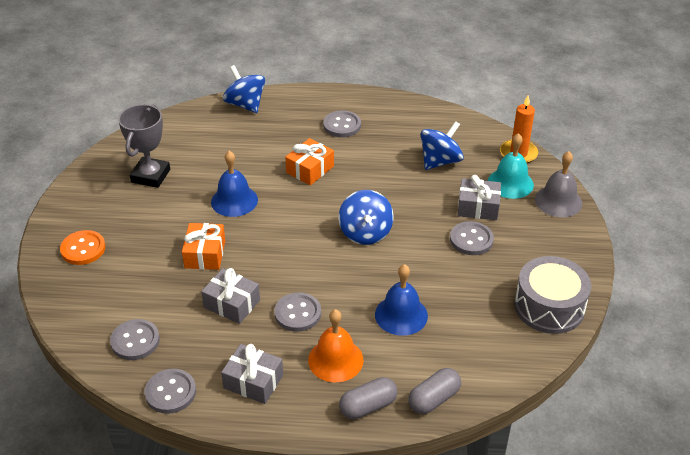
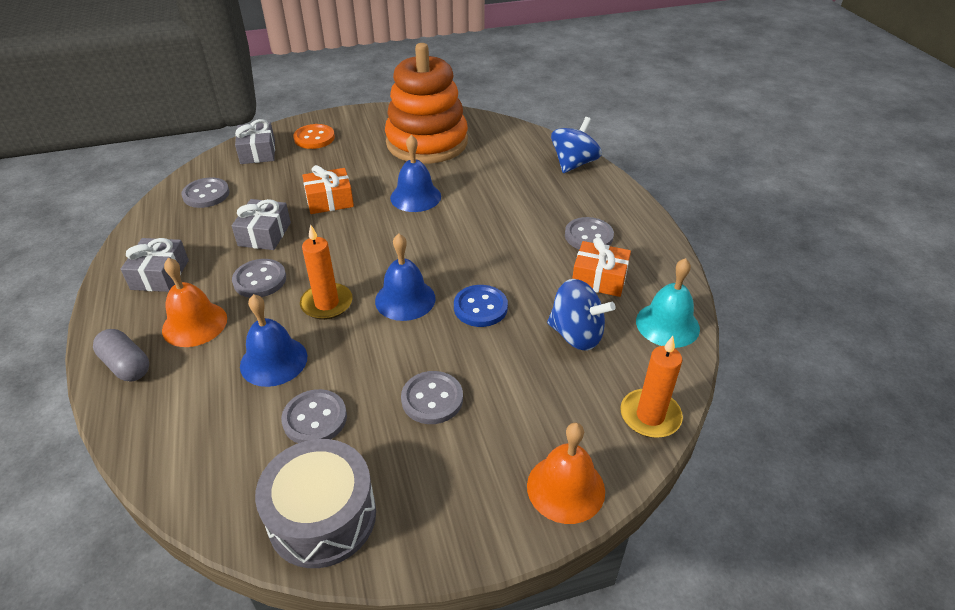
camera: 70 degrees right, 0 degrees up
grey trophy [118,104,170,188] -> orange stacking toy [385,43,468,164]
grey button [144,369,196,414] -> grey button moved to [281,389,347,443]
orange gift [285,138,334,185] -> orange gift moved to [572,238,631,297]
blue spinning top [338,190,394,245] -> blue bell [375,234,436,321]
grey capsule [408,368,461,414] -> none
grey gift [458,175,501,220] -> grey gift moved to [235,119,275,164]
turquoise bell [488,133,534,199] -> turquoise bell moved to [636,258,700,348]
grey bell [535,151,582,217] -> orange bell [527,423,605,524]
none -> orange candle [300,224,352,320]
none -> blue button [454,285,508,327]

